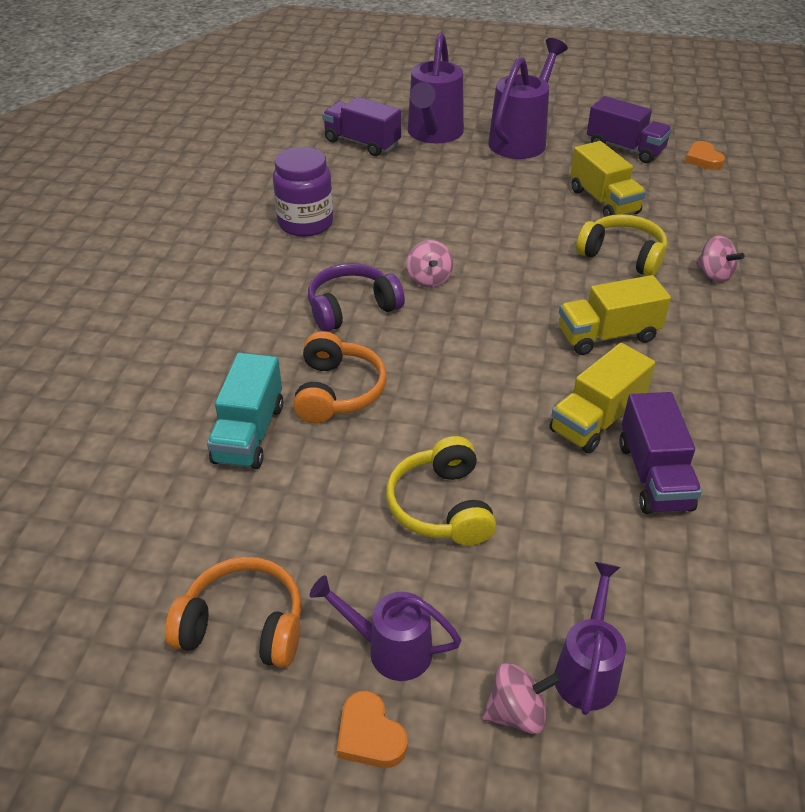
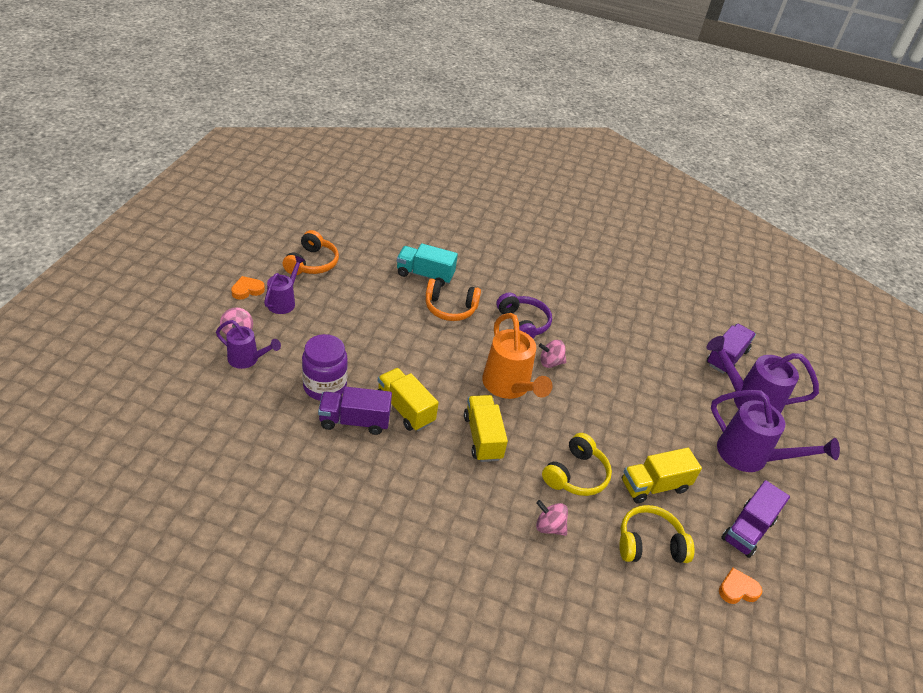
camera: 90 degrees right, 0 degrees up
purple jar [273,147,333,237] -> purple jar moved to [302,334,348,401]
yellow headphones [386,436,496,546] -> yellow headphones moved to [619,505,694,563]
pink spinning top [696,236,744,283] -> pink spinning top turned 60 degrees clockwise [536,500,568,536]
none -> orange watering can [482,313,552,399]

